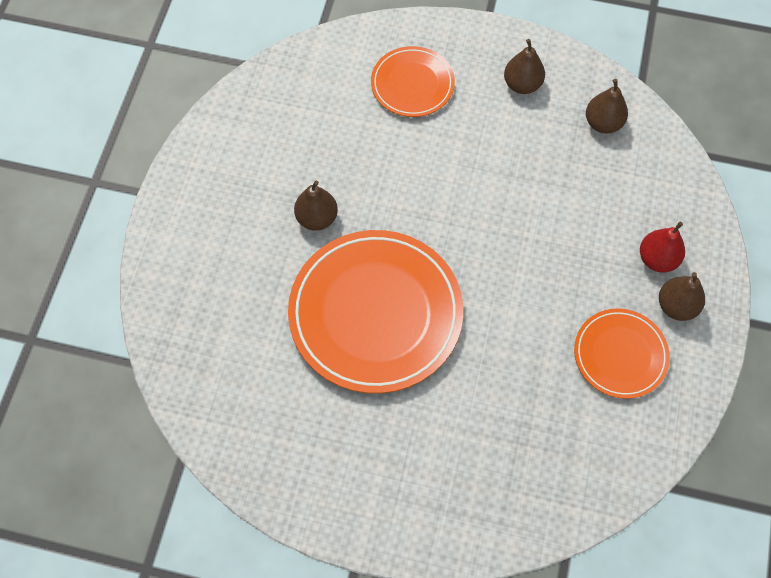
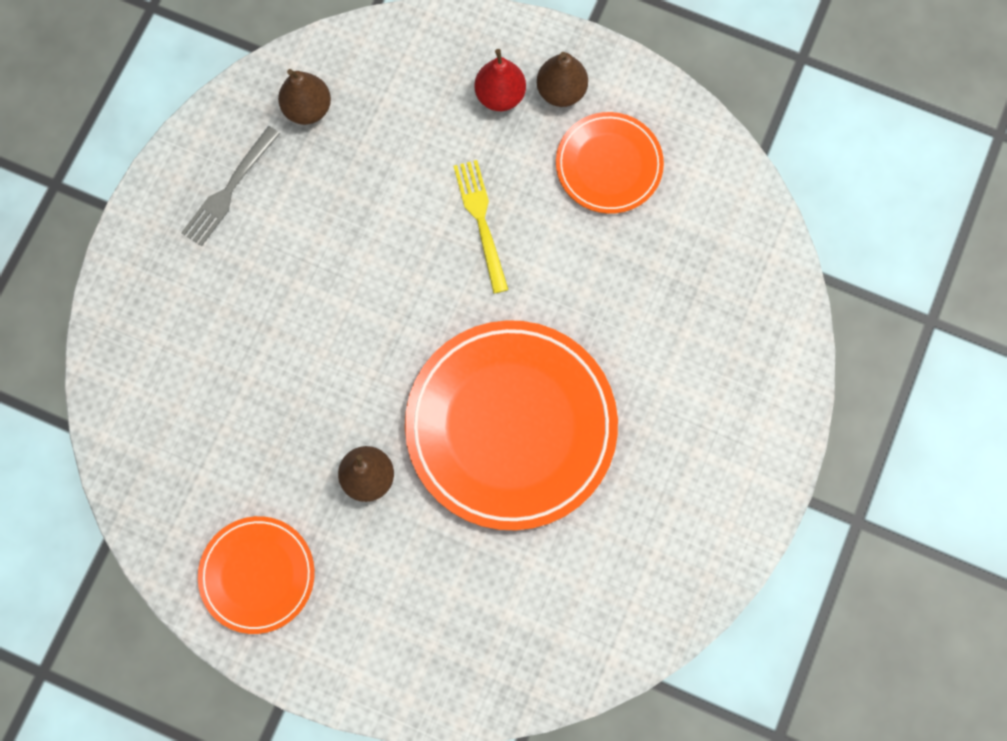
camera: 80 degrees left, 10 degrees up
orange plate [371,46,455,117] -> orange plate moved to [198,516,315,634]
brown pear [504,39,545,94] -> grey fork [181,126,280,246]
none -> yellow fork [453,160,509,294]

